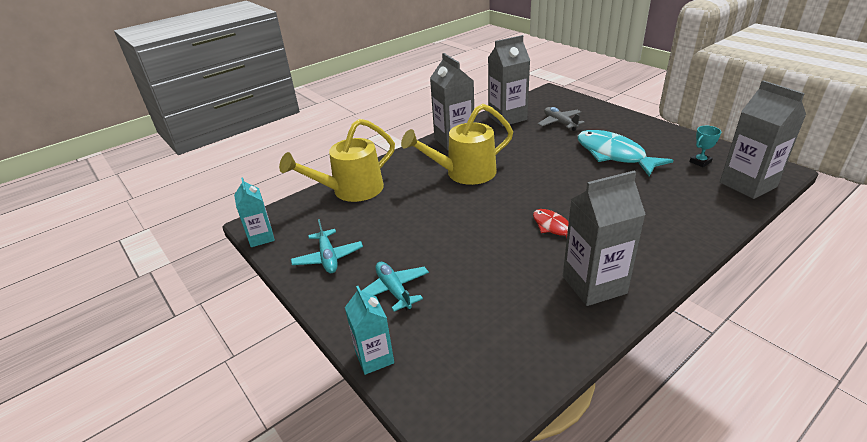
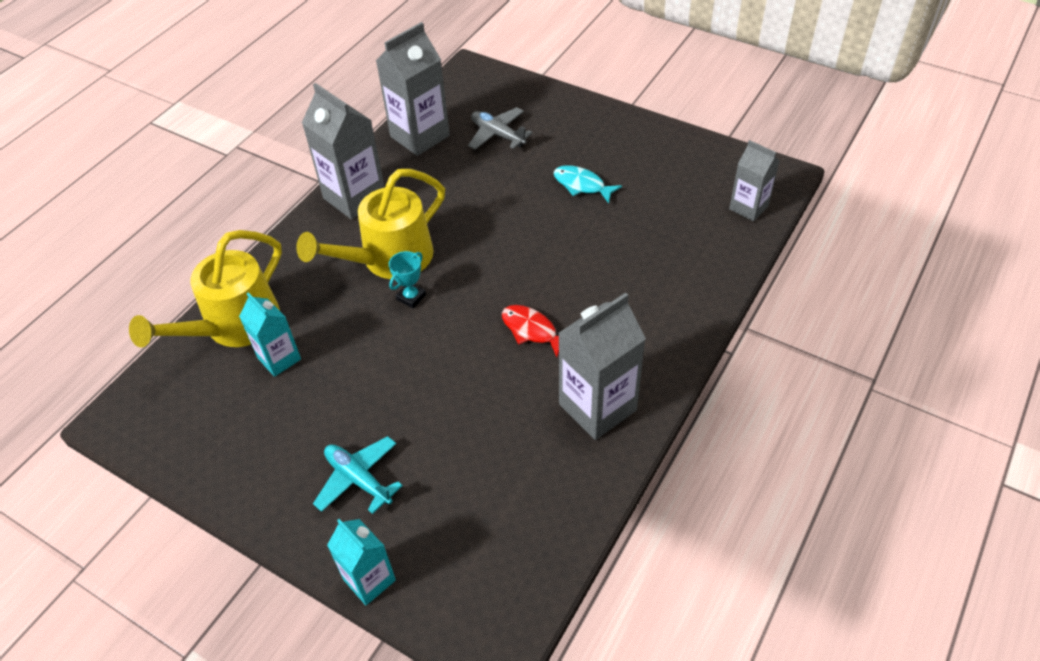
camera: 20 degrees left, 15 degrees up
turquoise carton [234,177,275,247] -> turquoise carton moved to [239,292,301,377]
turquoise plane [291,219,363,273] -> none
turquoise fish [578,130,673,177] -> turquoise fish [554,165,622,204], size x0.53
turquoise trophy [689,126,721,167] -> turquoise trophy moved to [389,251,426,308]
grey carton [720,80,806,199] -> grey carton [729,140,780,221], size x0.61

